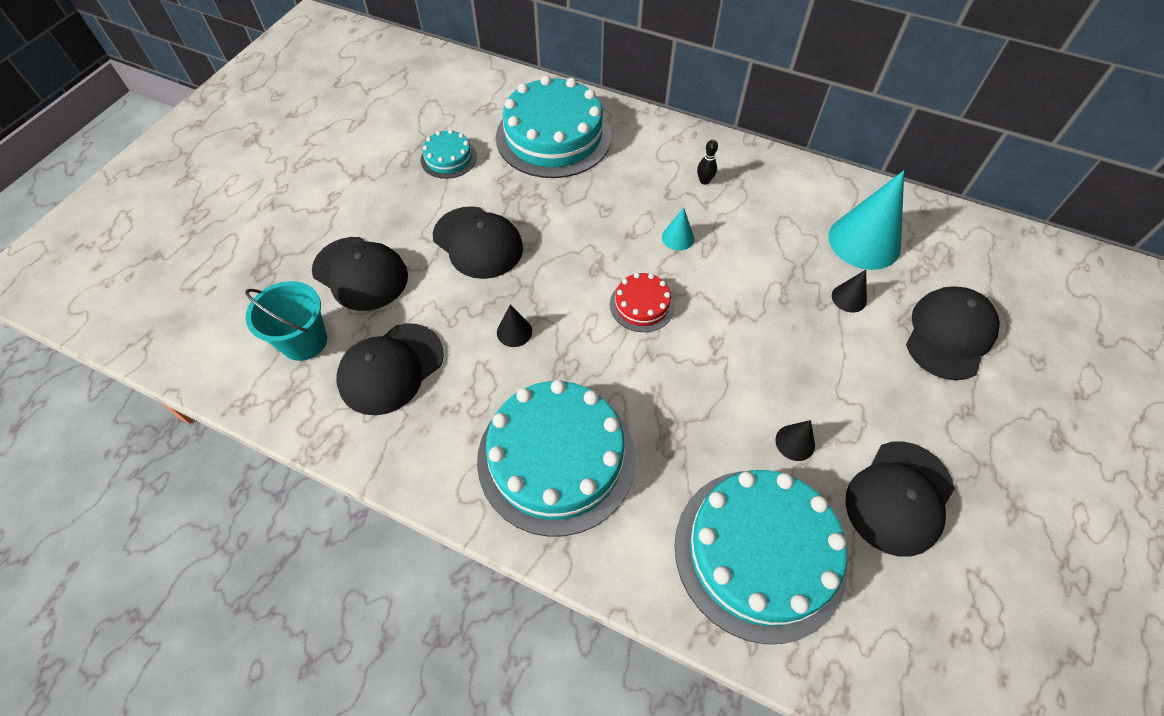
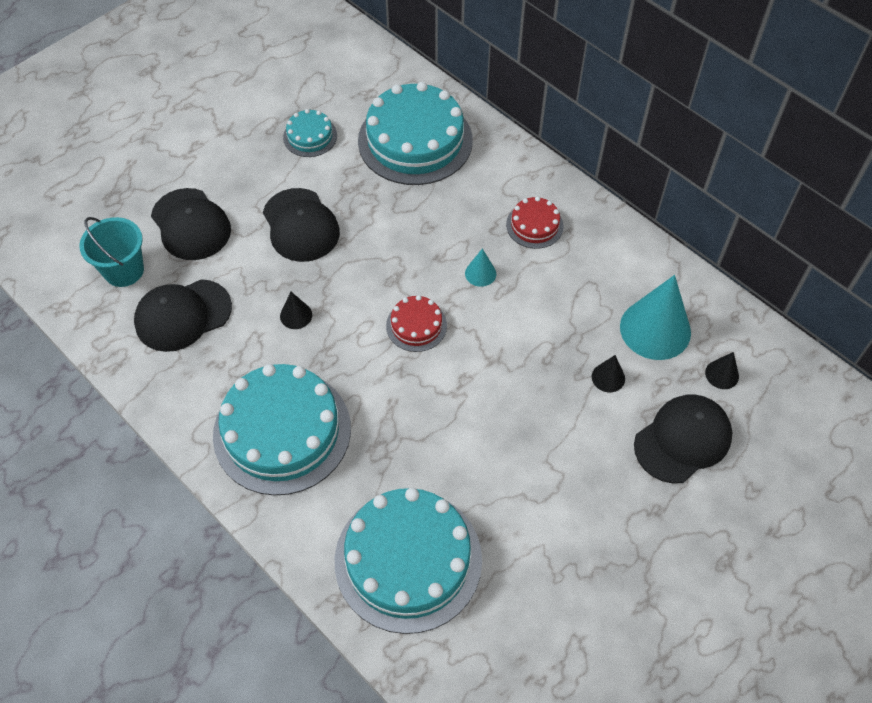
camera: 20 degrees right, 0 degrees up
black bowling pin [697,140,718,185] -> red cake [506,197,564,249]
black cone [775,420,815,461] -> black cone moved to [705,352,739,389]
black cap [845,441,955,557] -> none

